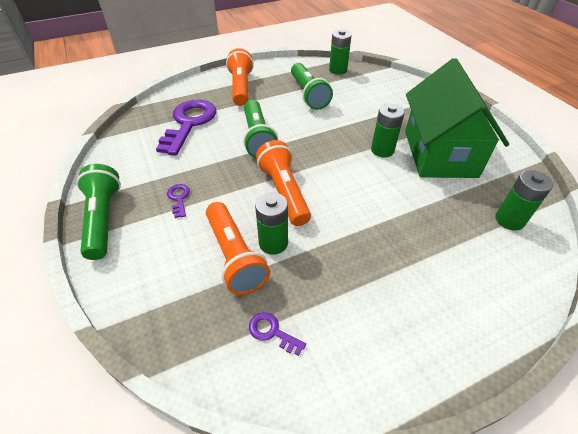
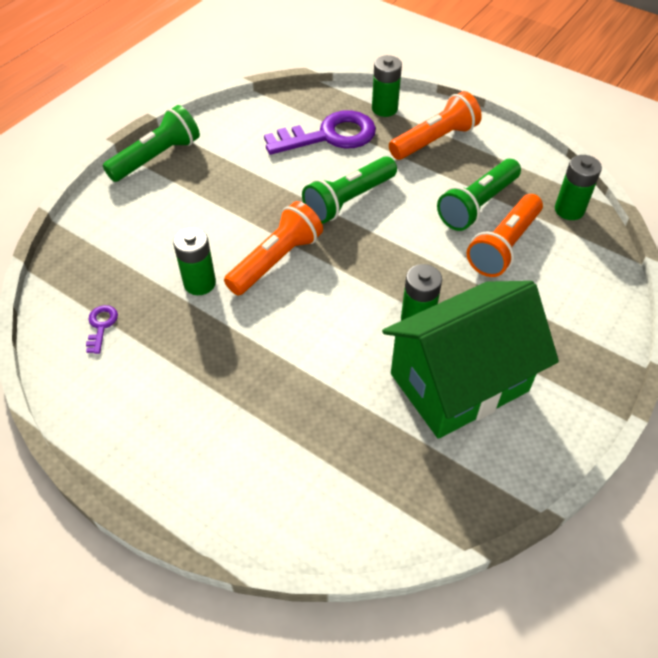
camera: 60 degrees right, 5 degrees up
purple key [167,184,190,218] -> none
orange flashlight [206,202,270,295] -> orange flashlight moved to [467,194,543,277]
green battery [495,170,553,231] -> green battery moved to [372,55,402,117]

